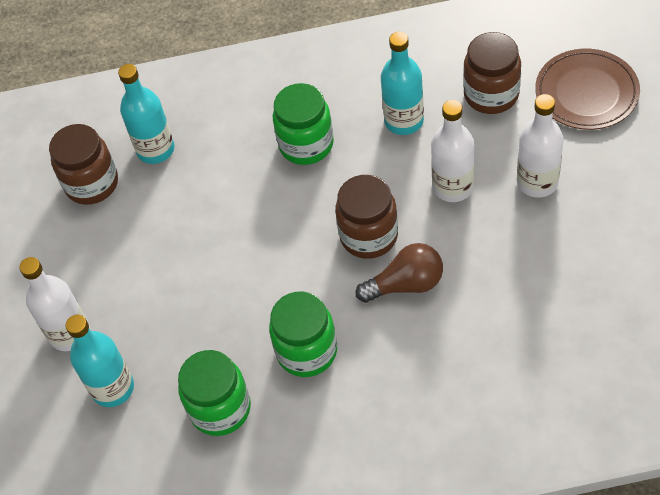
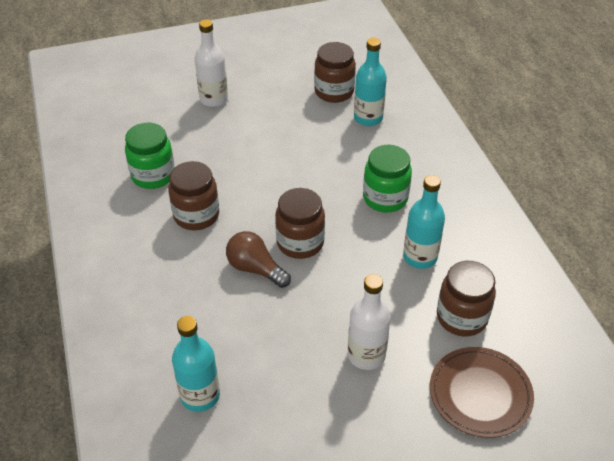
camera: 75 degrees right, 10 degrees down
turquoise bottle [65,315,134,407] -> turquoise bottle moved to [172,316,220,412]
green jar [269,291,337,377] -> brown jar [168,161,219,230]
brown light bulb [356,243,443,303] -> brown light bulb turned 150 degrees clockwise [226,231,291,288]
white bottle [431,100,475,202] -> none

